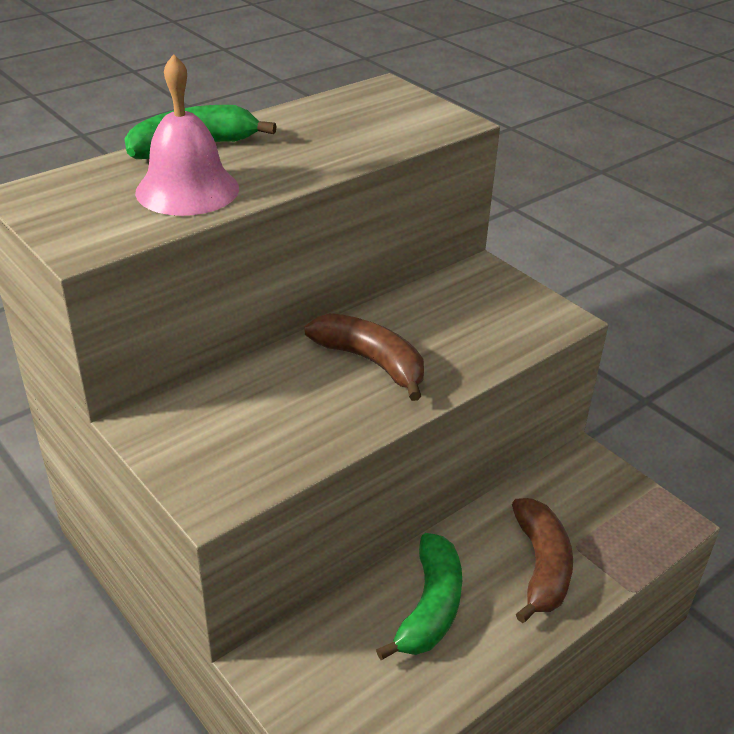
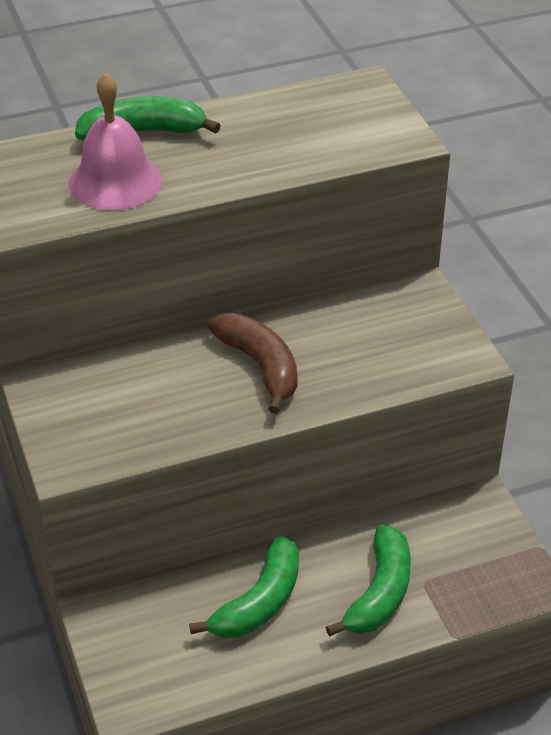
camera: 20 degrees right, 5 degrees up
brown banana [512,498,573,623] -> green banana [326,524,411,637]

